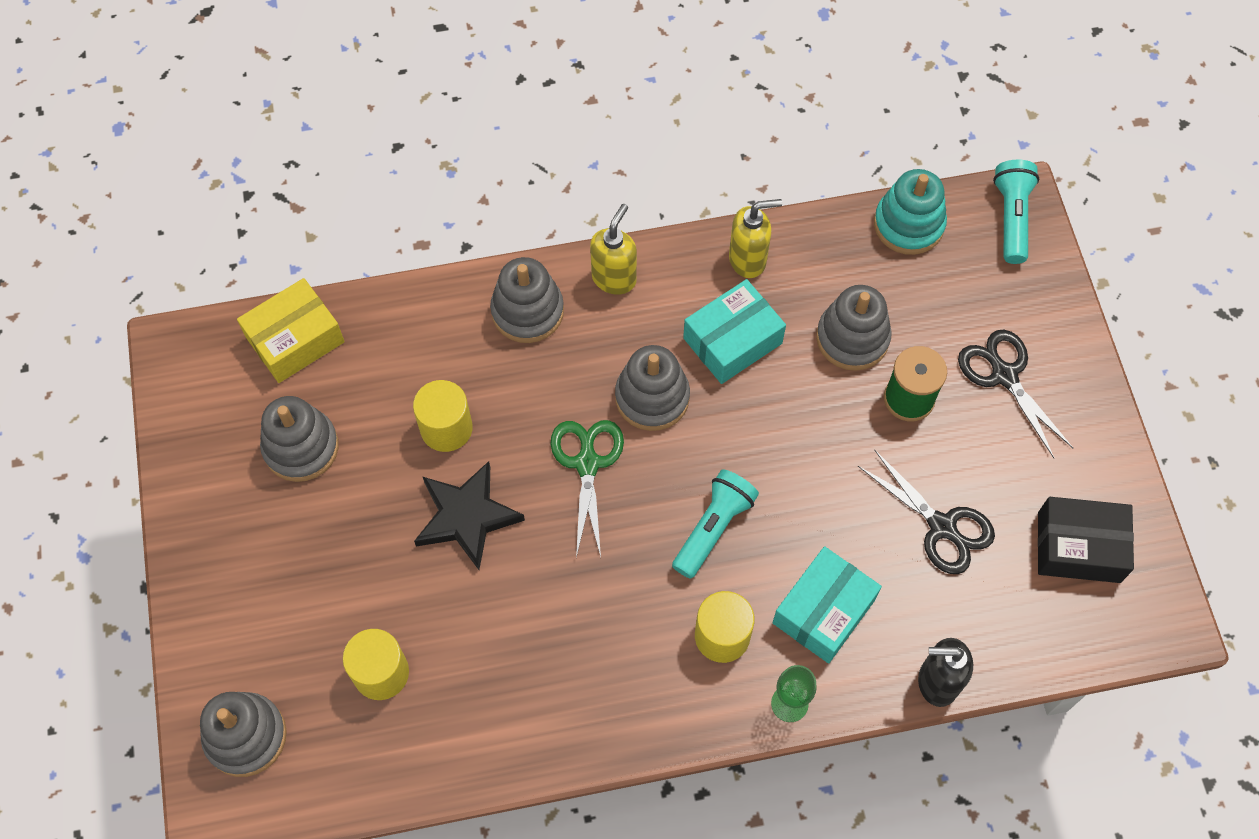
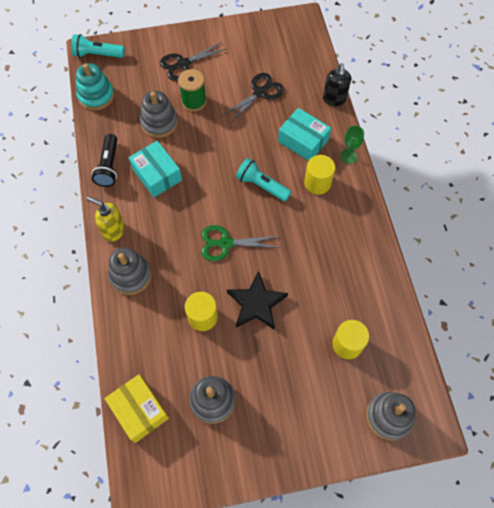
camera: 90 degrees left, 0 degrees up
grey stacking toy [615,345,690,431] -> none
yellow soap dispenser [729,199,782,278] -> black flashlight [92,134,117,187]
black box [1038,497,1134,583] -> none

